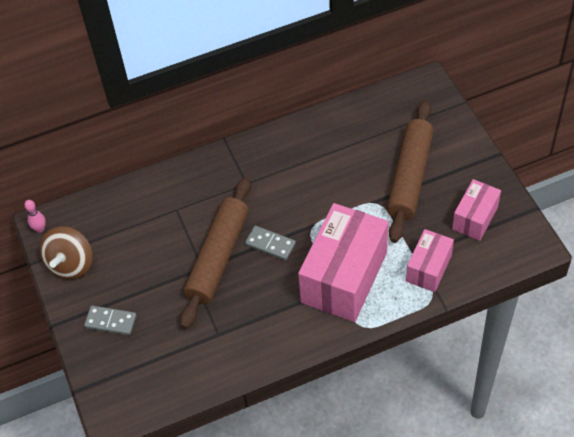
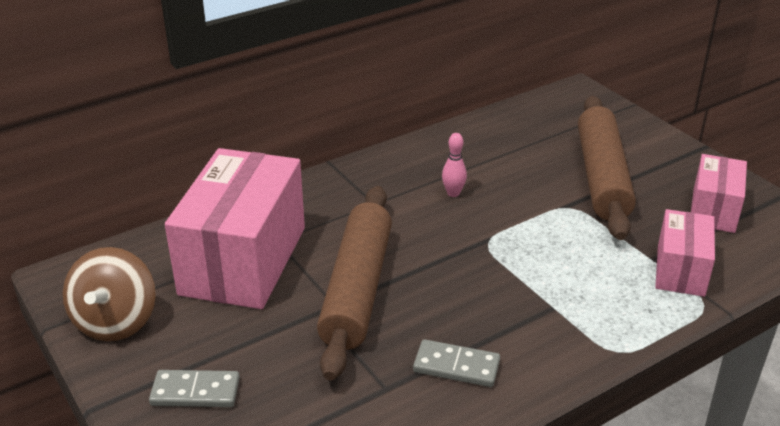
camera: 15 degrees left, 20 degrees down
pink bowling pin [24,200,46,233] -> pink bowling pin moved to [442,133,467,197]
grey domino [245,226,296,260] -> grey domino moved to [413,339,500,387]
pink box [298,203,388,322] -> pink box moved to [165,148,305,309]

